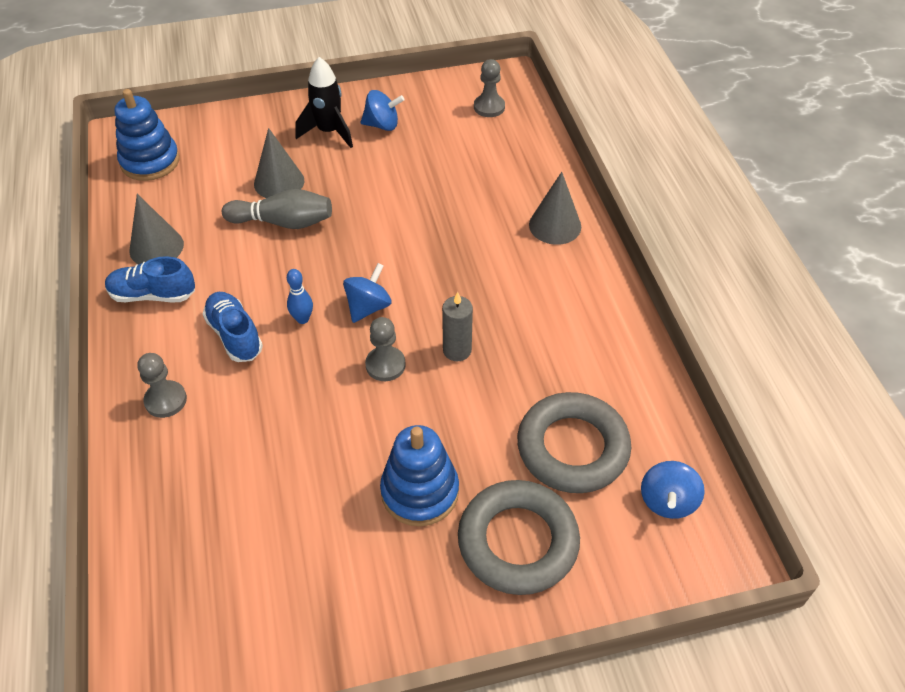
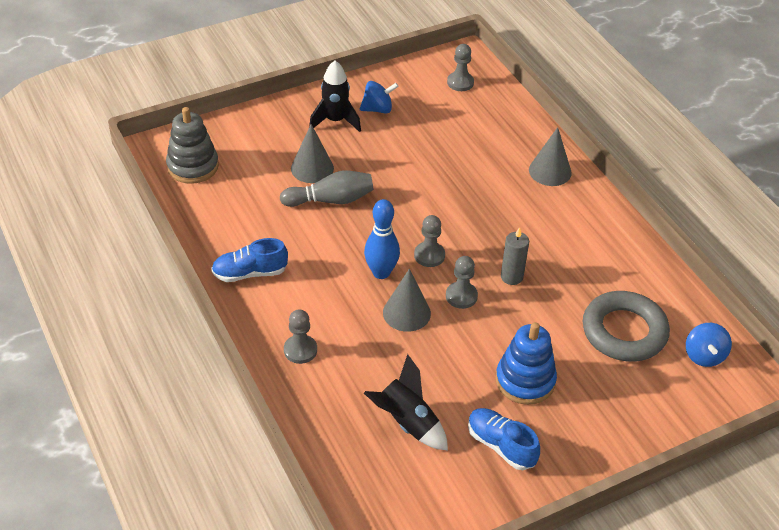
camera: 15 degrees left, 5 degrees down
blue stacking toy [115,89,179,181] -> grey stacking toy [166,107,219,184]
grey cone [130,194,184,264] -> grey cone moved to [383,269,431,332]
blue shoe [203,292,263,362] -> blue shoe moved to [468,408,540,470]
blue bowling pin [287,269,313,324] -> blue bowling pin [364,199,400,279], size x1.69
blue spinning top [343,263,391,323] -> grey pawn [414,215,445,267]
grey ring [458,480,580,595] -> none
none -> black rocket [364,354,448,451]

